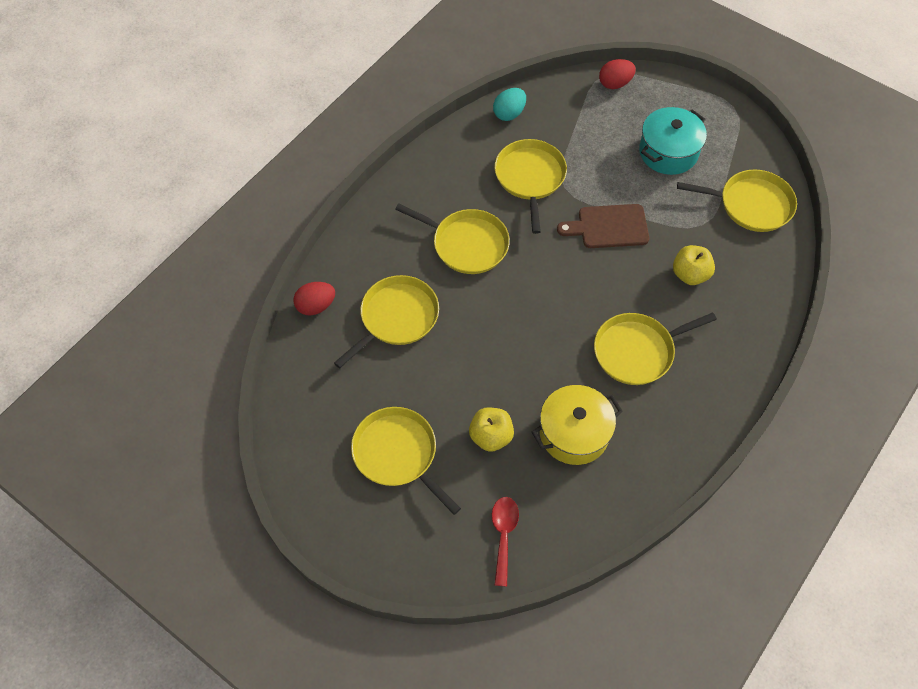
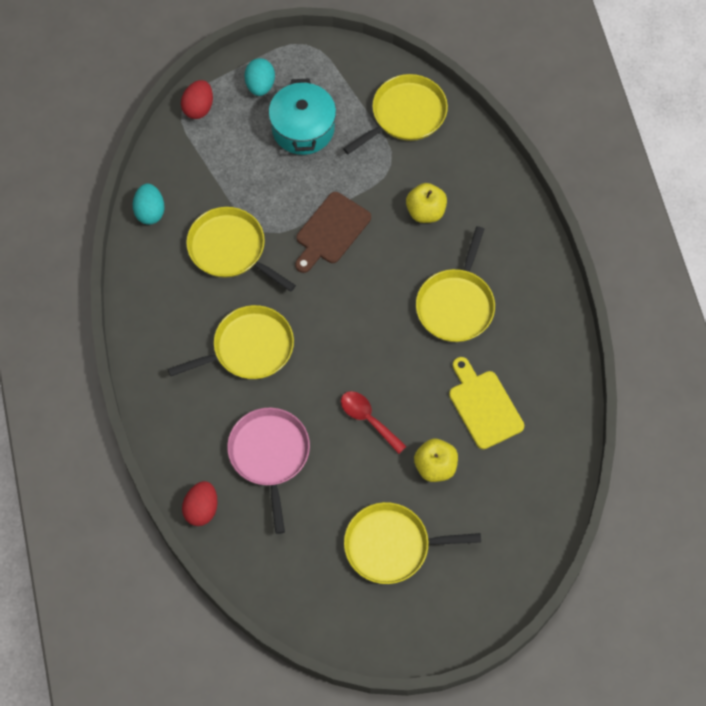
camera: 50 degrees left, 5 degrees up
yellow pan [334,275,439,368] -> pink pan [227,408,310,534]
red spoon [492,497,519,586] -> red spoon moved to [341,391,407,454]
yellow pot [532,385,623,465] -> yellow cutting board [449,357,524,449]
none -> turquoise egg [245,58,275,96]

